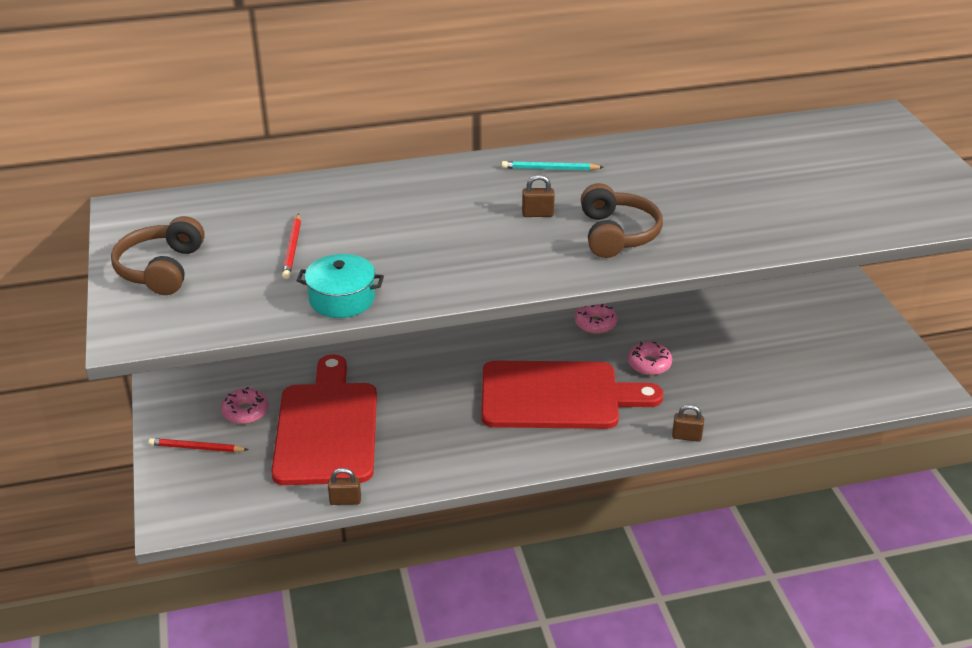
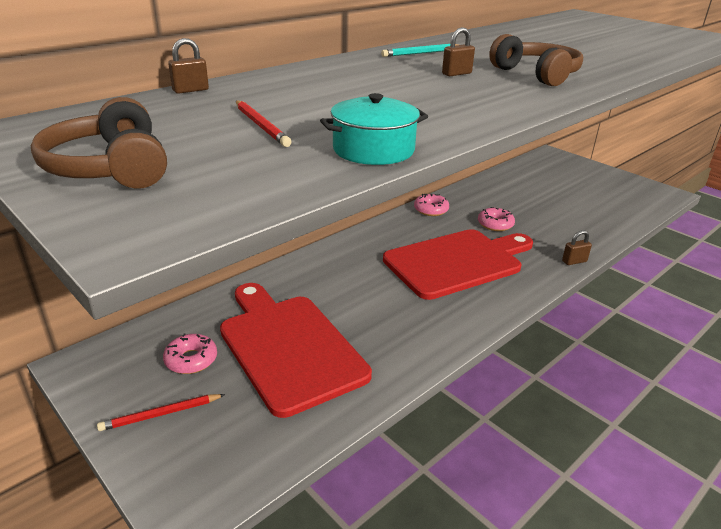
camera: 30 degrees left, 5 degrees down
brown padlock [328,468,361,505] -> brown padlock moved to [168,38,209,94]

